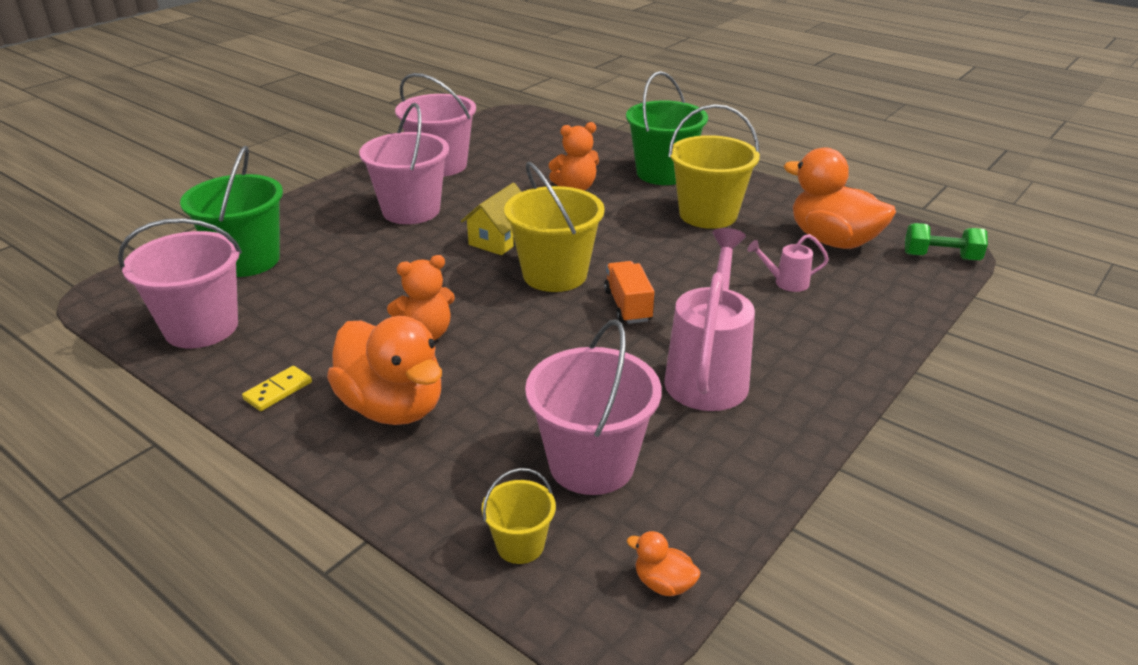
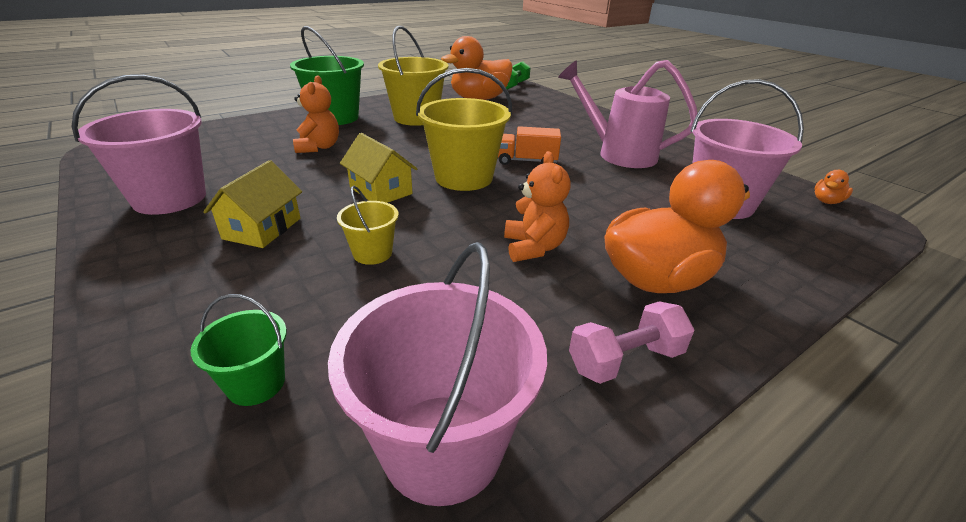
camera: 75 degrees left, 0 degrees up
green bucket [180,146,283,277] -> green bucket [191,294,287,406], size x0.51
yellow domino [242,366,312,411] -> pink dumbbell [569,301,695,384]
pink bucket [359,103,449,224] -> yellow house [203,160,302,248]
yellow bucket [482,468,556,564] -> yellow bucket moved to [337,186,399,265]
pink watering can [747,234,829,292] -> none

